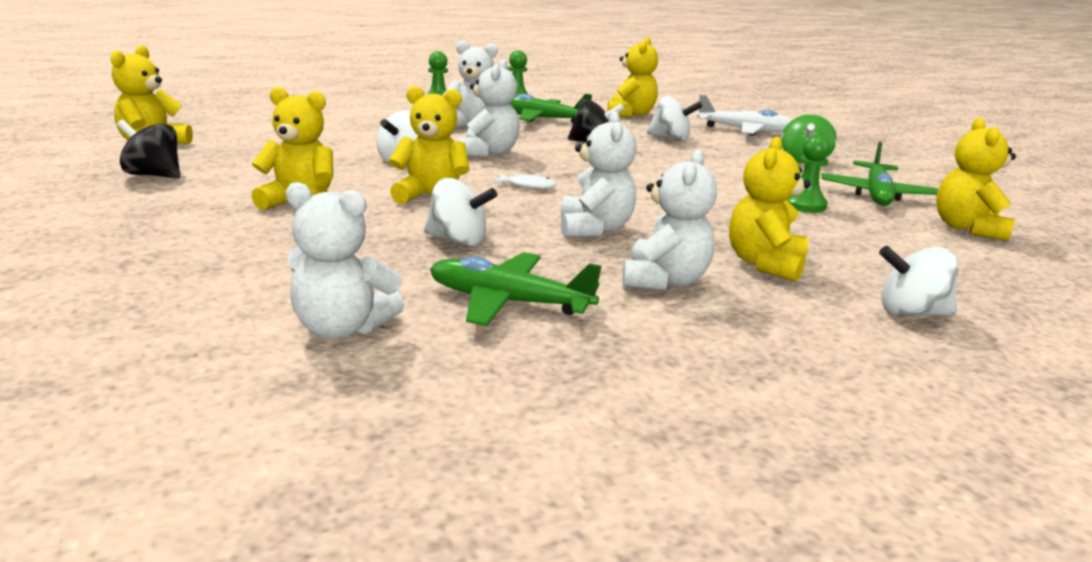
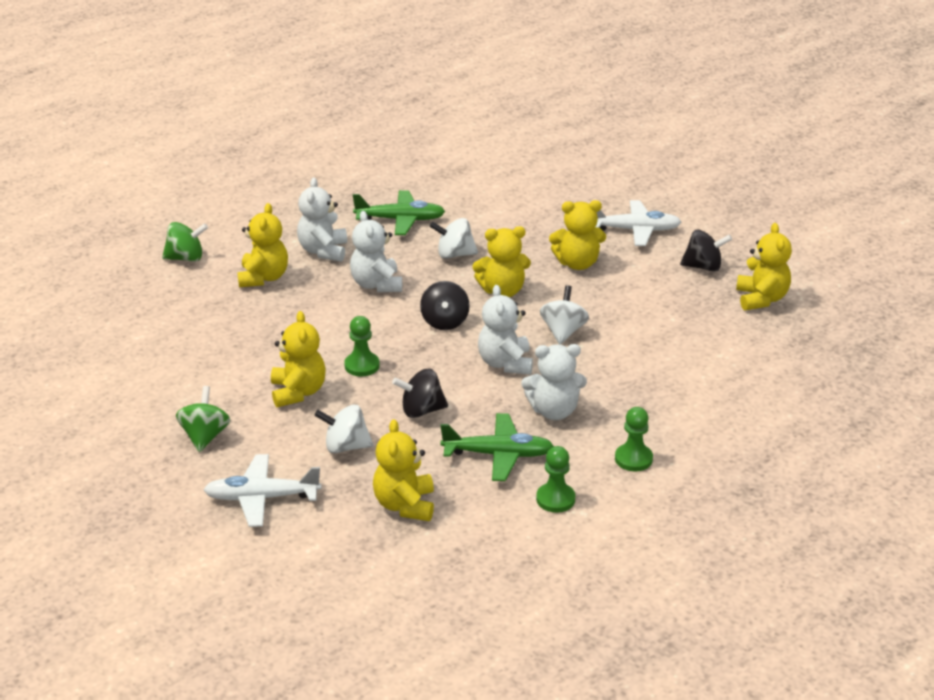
camera: 165 degrees right, 10 degrees up
white teddy bear [286,182,404,339] -> none
white fish [493,174,556,189] -> black spinning top [420,281,470,330]
green pawn [787,135,830,213] -> green pawn moved to [344,316,380,376]
green plane [822,141,938,206] -> none
white spinning top [879,246,959,317] -> green spinning top [162,222,208,262]
yellow teddy bear [936,118,1016,241] -> yellow teddy bear moved to [271,311,326,407]
none -> white plane [596,200,681,246]

